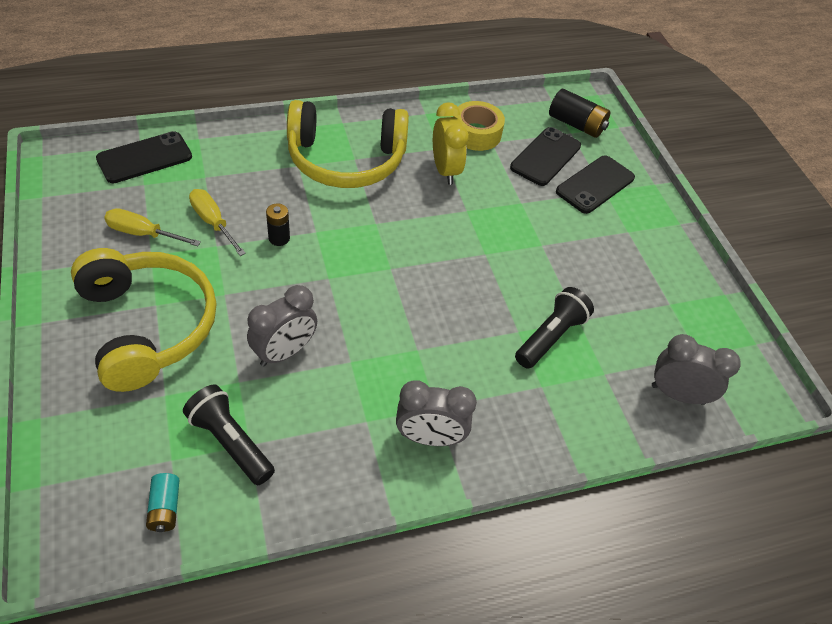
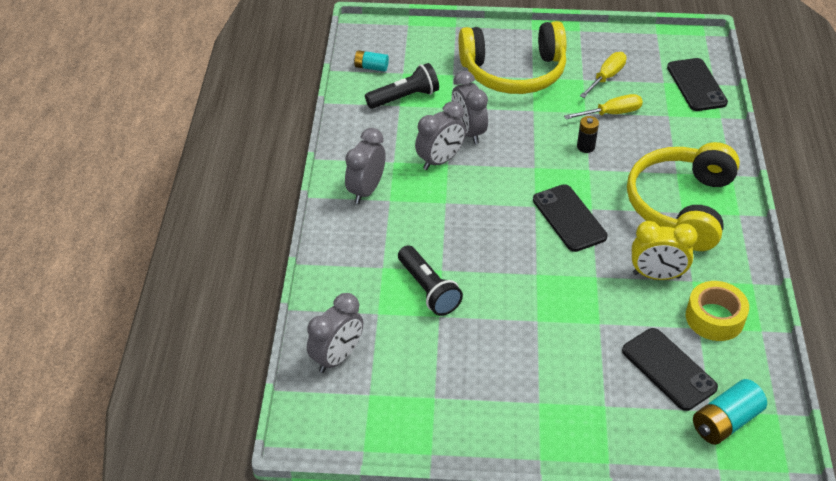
camera: 115 degrees right, 5 degrees down
black battery [549,89,610,138] -> turquoise battery [693,379,767,445]
black phone [556,156,635,214] -> black phone moved to [533,184,608,252]
none -> grey clock [415,101,466,170]

